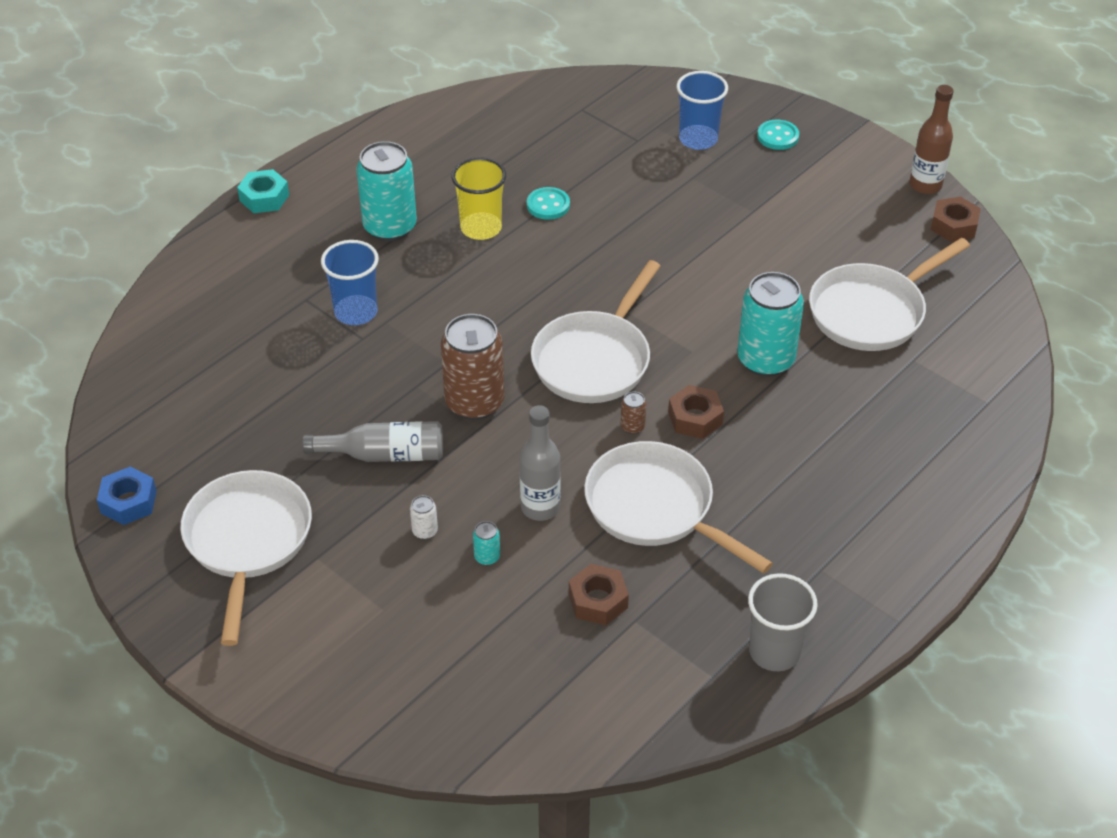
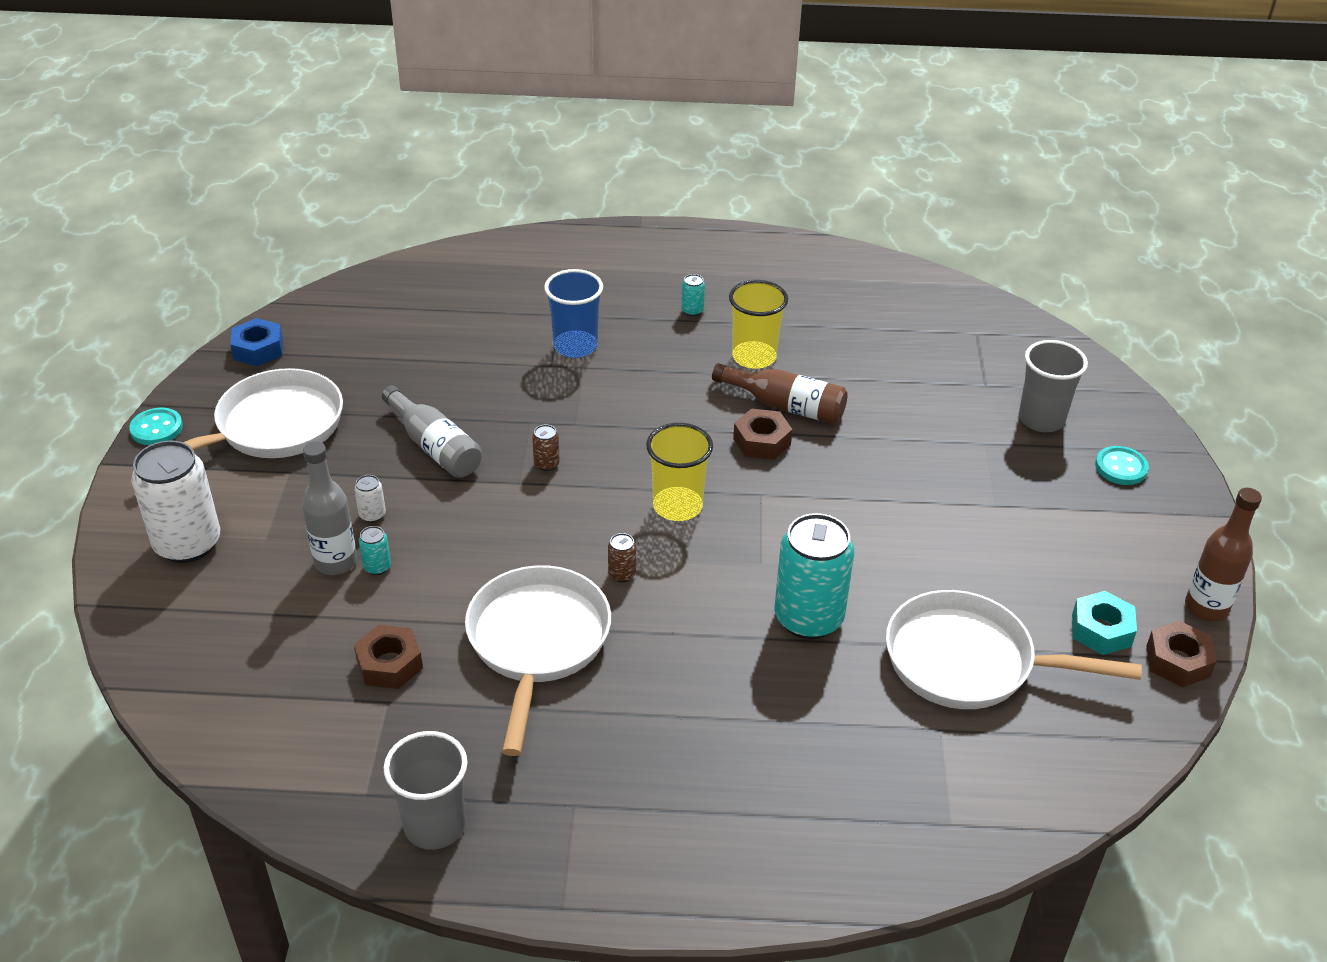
camera: 50 degrees right, 5 degrees down
turquoise nut [237,169,289,213] -> turquoise nut moved to [1072,591,1137,655]
turquoise can [356,141,417,241] -> turquoise can [681,274,705,316], size x0.41
brown can [441,314,504,420] -> brown can [532,424,560,471], size x0.41
grey bottle [520,405,561,521] -> grey bottle moved to [302,441,357,575]
turquoise button [527,187,570,220] -> turquoise button moved to [129,408,183,445]
white pan [531,260,660,403] -> yellow cup [646,423,713,521]
brown nut [668,385,724,439] -> brown nut moved to [733,409,792,460]
blue cup [676,71,728,150] -> grey cup [1019,340,1088,432]
none -> white can [131,440,220,563]
none -> brown bottle [712,363,848,424]

